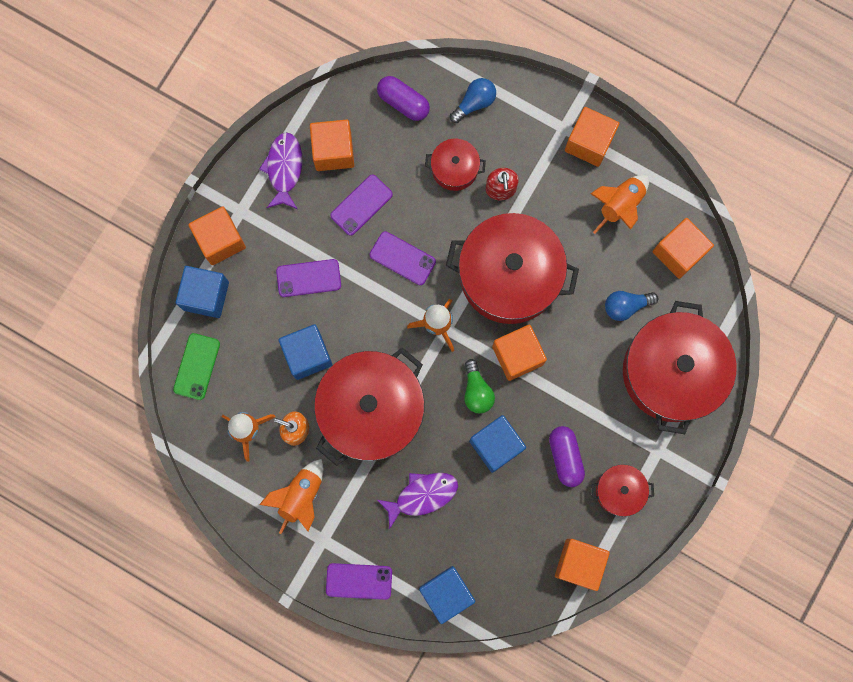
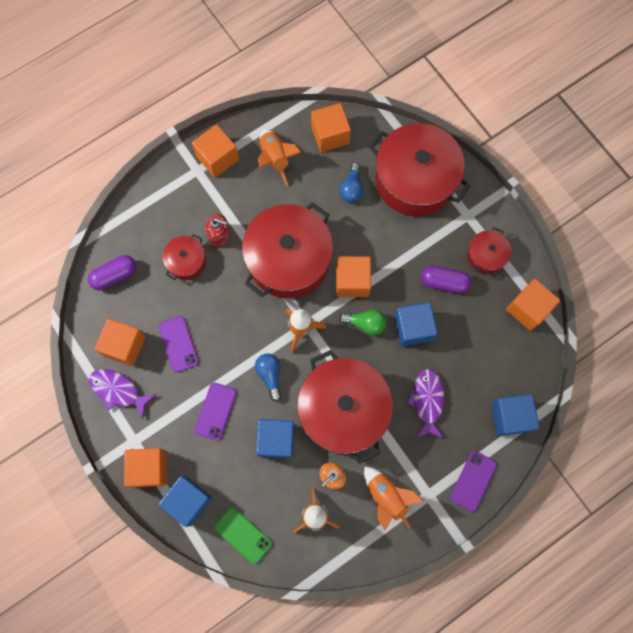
camera: 65 degrees left, 5 degrees down
purple phone [370,231,436,285] -> none
blue light bulb [450,78,496,123] -> blue light bulb moved to [255,353,281,402]

